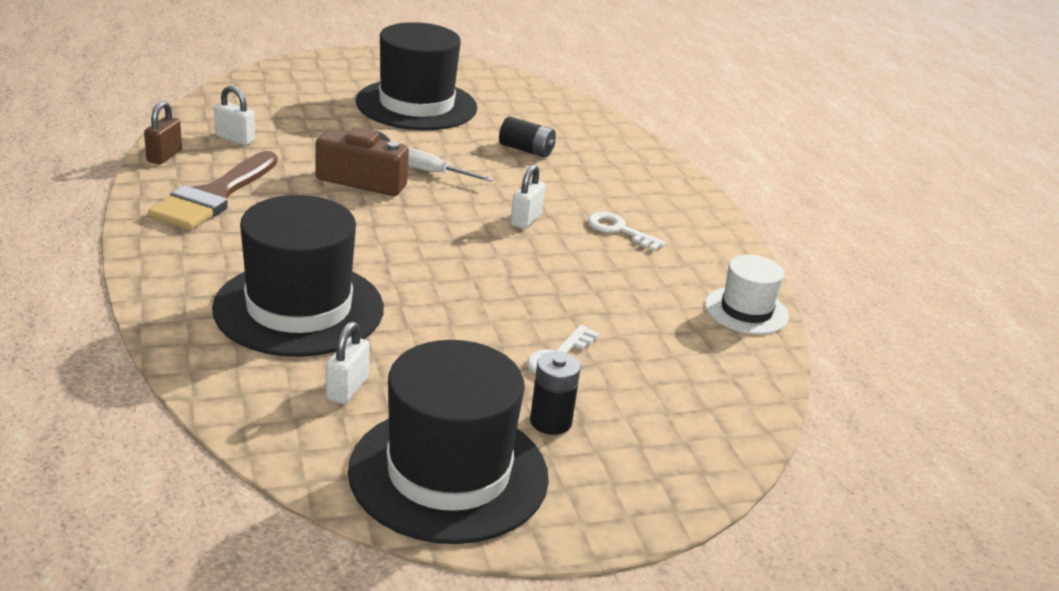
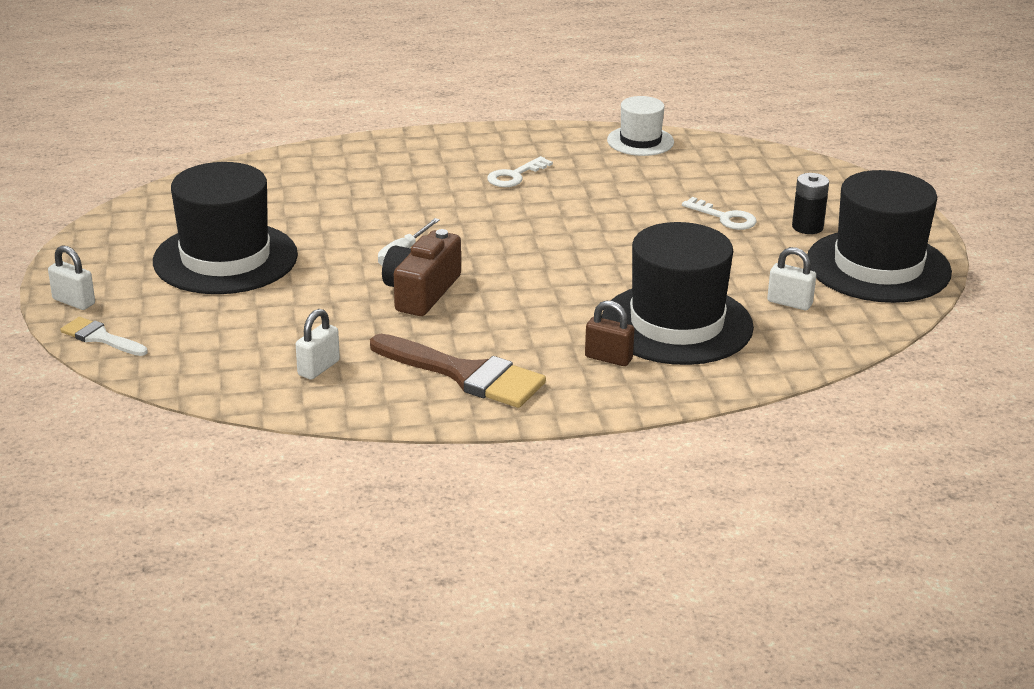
camera: 80 degrees left, 0 degrees up
brown padlock [144,101,182,164] -> brown padlock moved to [585,301,634,366]
black battery [499,117,556,158] -> none
white padlock [510,164,545,229] -> white padlock moved to [48,245,95,310]
none -> white brush [60,317,148,356]

